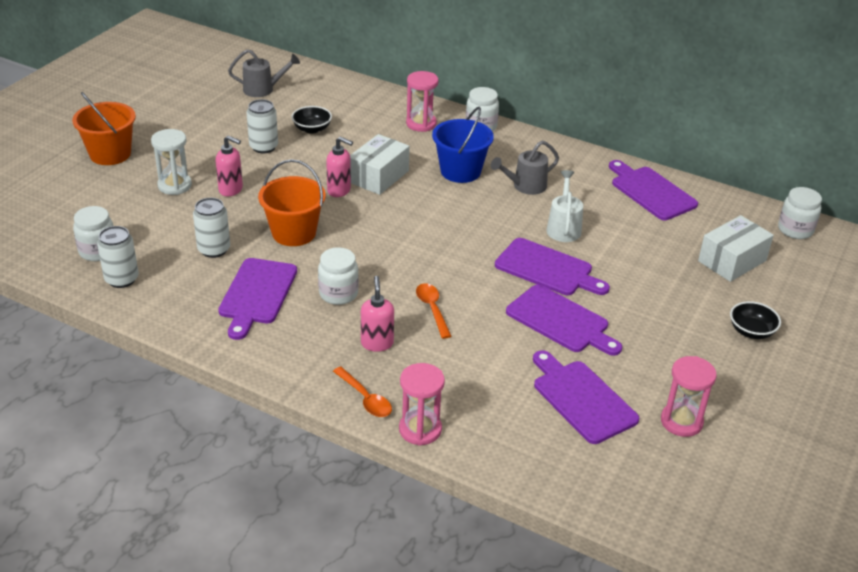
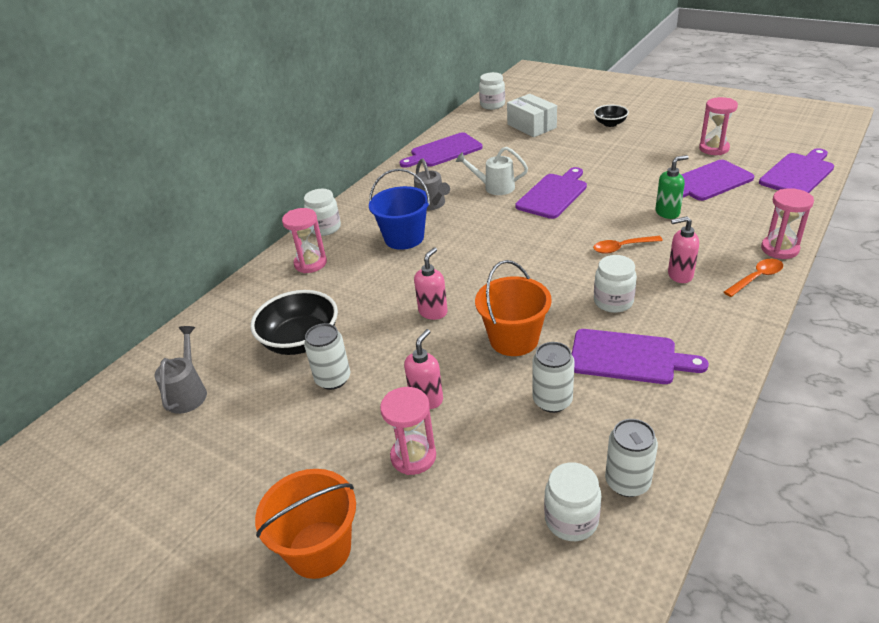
camera: 80 degrees left, 0 degrees up
white hourglass [151,129,192,195] -> pink hourglass [380,387,436,475]
black bowl [291,106,332,134] -> black bowl [250,290,338,355], size x1.74
white box [350,134,410,195] -> none
purple cutting board [506,284,622,356] -> purple cutting board moved to [759,148,834,193]
none -> green soap dispenser [655,155,689,219]

